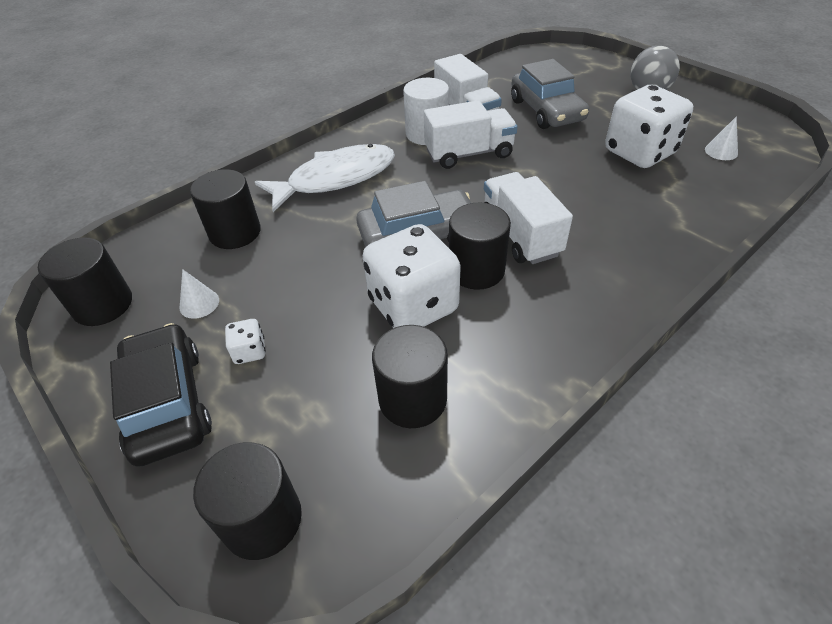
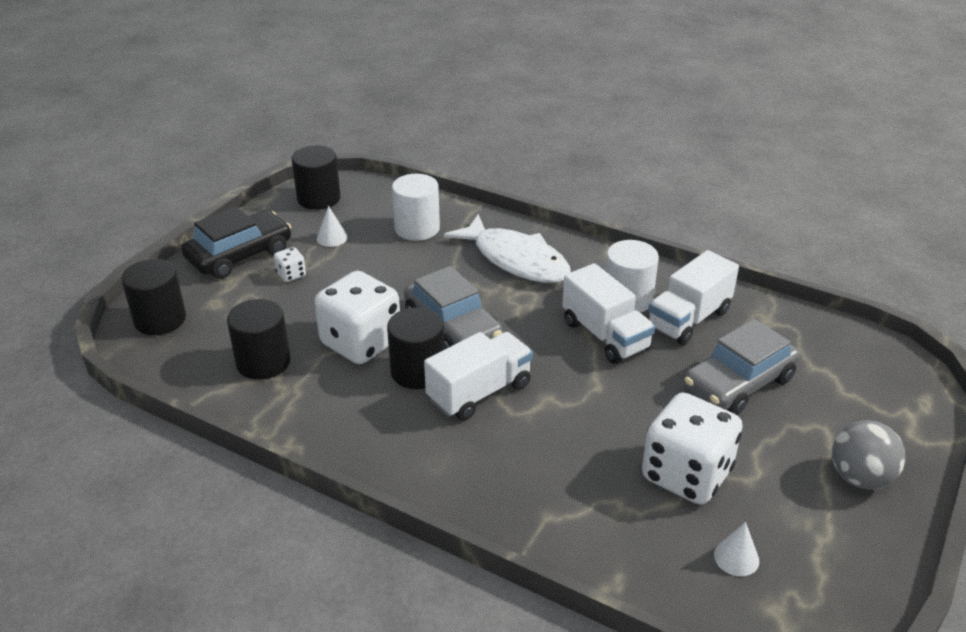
camera: 70 degrees right, 10 degrees down
black cylinder [190,169,261,249] -> white cylinder [392,174,440,241]

